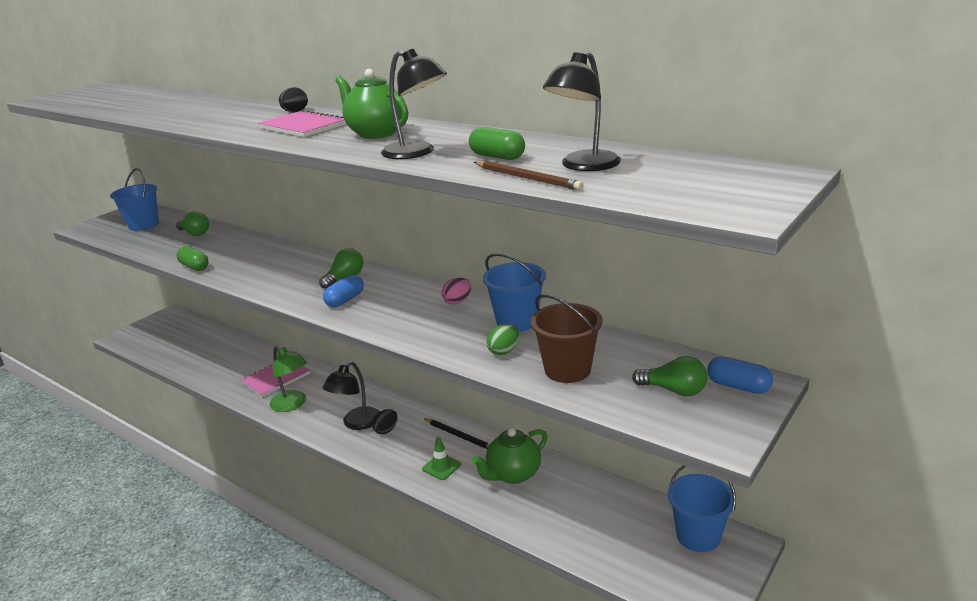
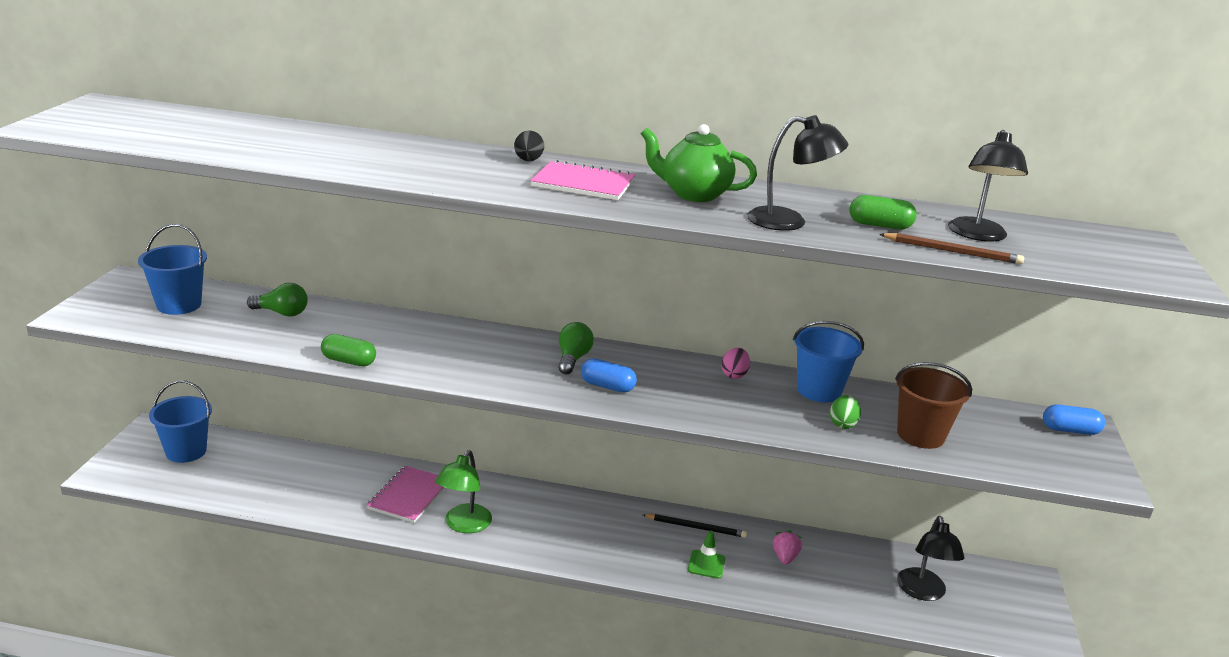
camera: 30 degrees left, 0 degrees up
green lamp [270,346,307,412] -> green lamp turned 90 degrees clockwise [435,450,492,533]
black lamp [322,361,380,430] -> black lamp moved to [897,516,964,601]
blue capsule [323,275,364,307] -> blue capsule turned 75 degrees counterclockwise [581,358,637,393]
black egg [372,409,397,434] -> none
green teapot [472,428,547,484] -> pink strawberry [773,530,802,565]
green light bulb [632,356,707,396] -> none
blue bucket [668,465,736,552] -> blue bucket moved to [149,381,212,463]

